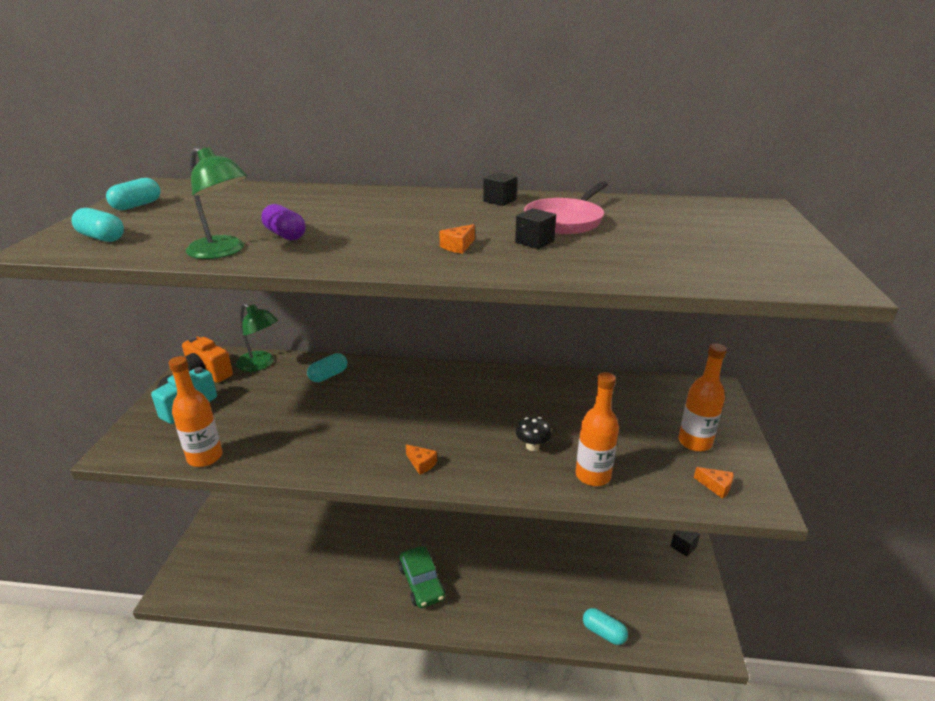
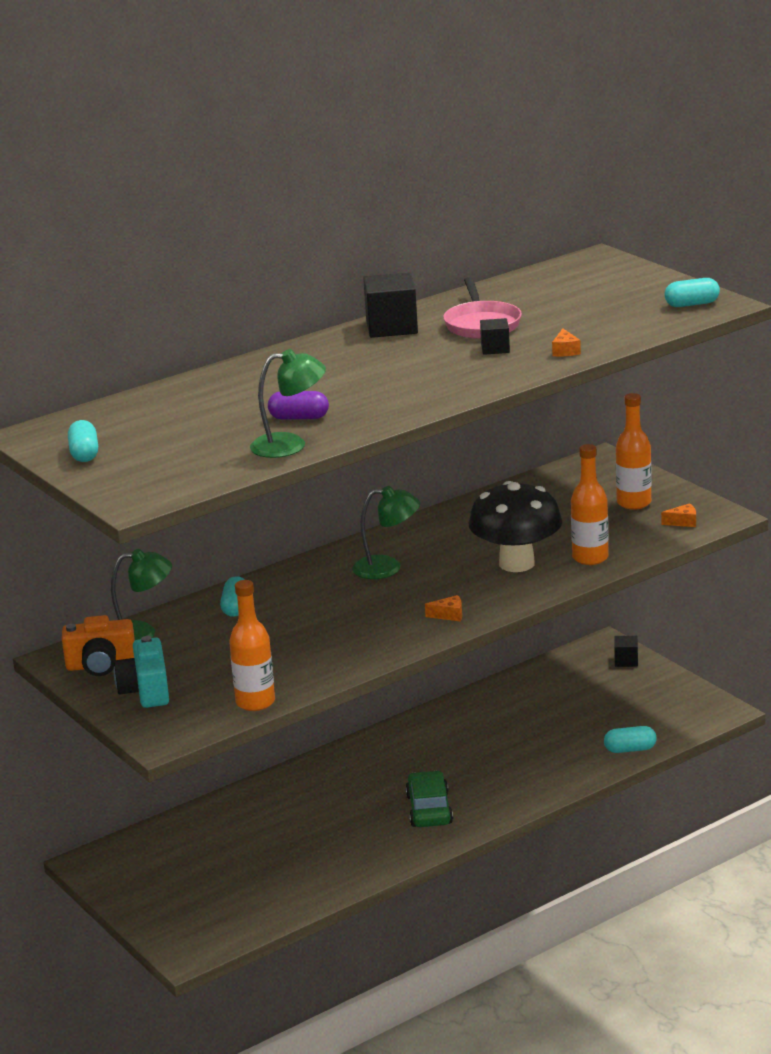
camera: 40 degrees left, 5 degrees down
turquoise capsule [71,208,124,242] -> turquoise capsule moved to [664,278,720,307]
green car [399,546,446,608] -> green car turned 120 degrees counterclockwise [406,771,453,827]
orange cheese [439,224,475,254] -> orange cheese moved to [552,329,581,356]
black cube [483,172,517,206] -> black cube [363,272,418,338], size x1.84
black mushroom [516,417,552,451] -> black mushroom [468,481,562,572], size x2.42
none -> green lamp [352,486,420,579]

